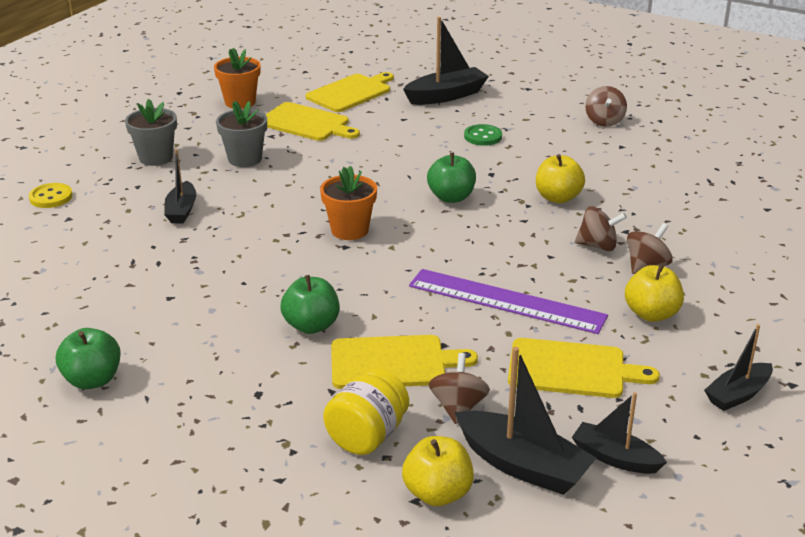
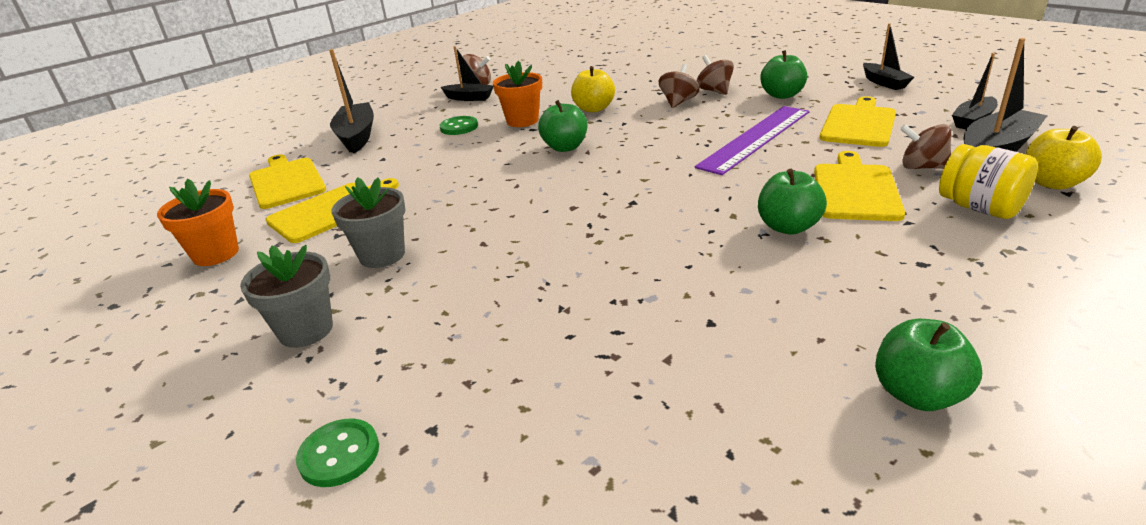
camera: 70 degrees left, 0 degrees up
yellow button [29,183,73,208] -> green button [296,419,379,487]
black boat [164,149,196,223] -> black boat moved to [441,46,493,101]
orange flower pot [320,166,377,240] -> orange flower pot moved to [493,61,542,127]
yellow apple [625,264,684,322] -> green apple [760,50,807,99]

